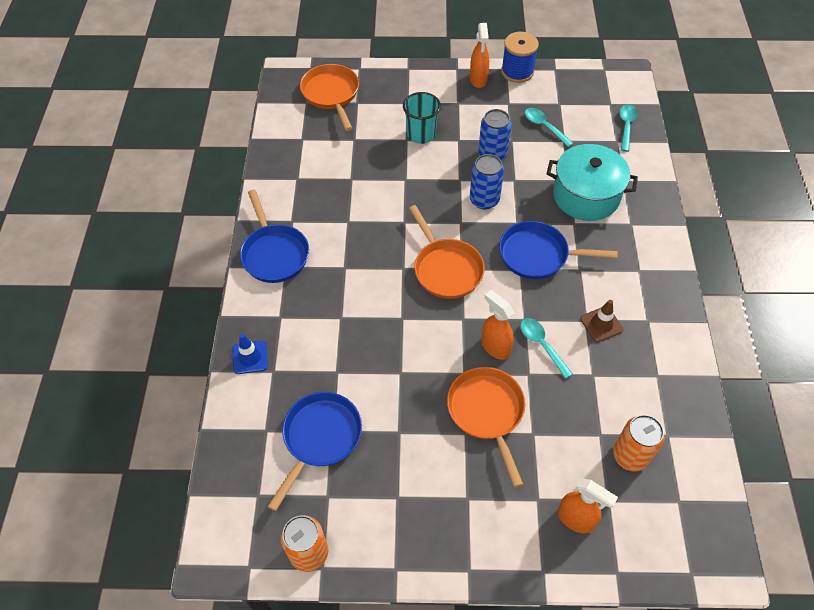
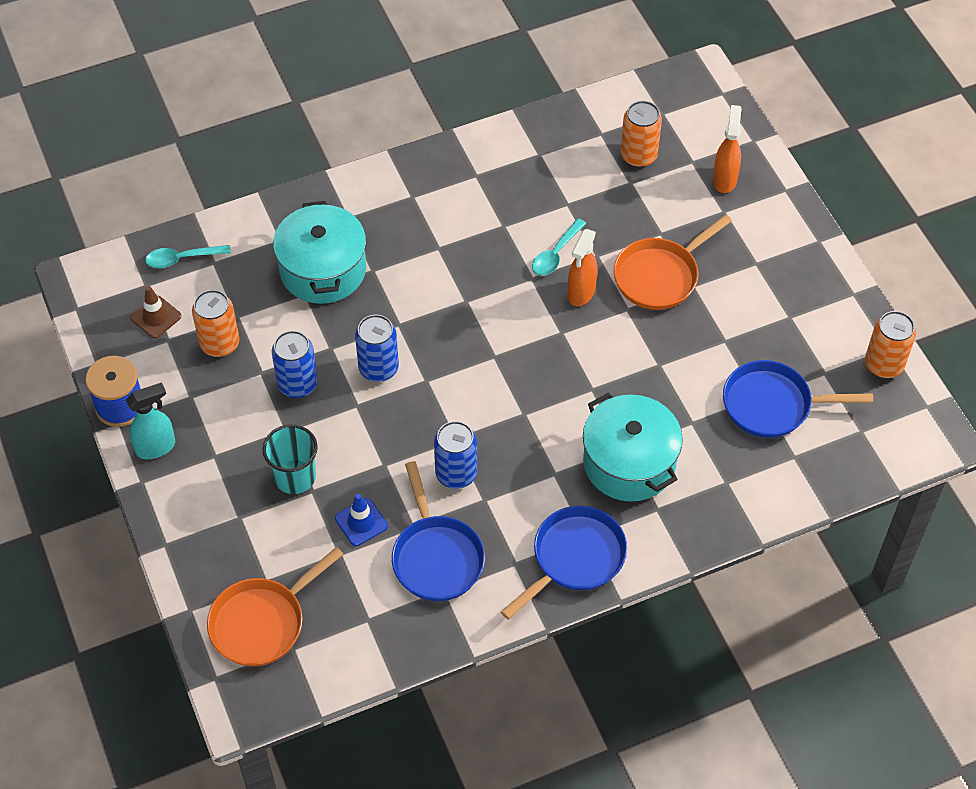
camera: 115 degrees left, 0 degrees up
blue traffic cone [232,334,268,374] -> blue traffic cone moved to [335,494,388,546]
orange pan [409,205,485,299] -> none
orange spray bottle [470,23,489,88] -> turquoise spray bottle [126,382,175,459]
blue pan [499,221,618,279] -> blue pan moved to [392,461,485,601]
turquoise spoon [525,108,573,147] -> orange can [192,290,239,357]
brown traffic cone [580,300,623,342] -> brown traffic cone moved to [130,286,182,338]
none -> blue can [434,421,477,489]
none -> turquoise pot [583,392,683,502]

